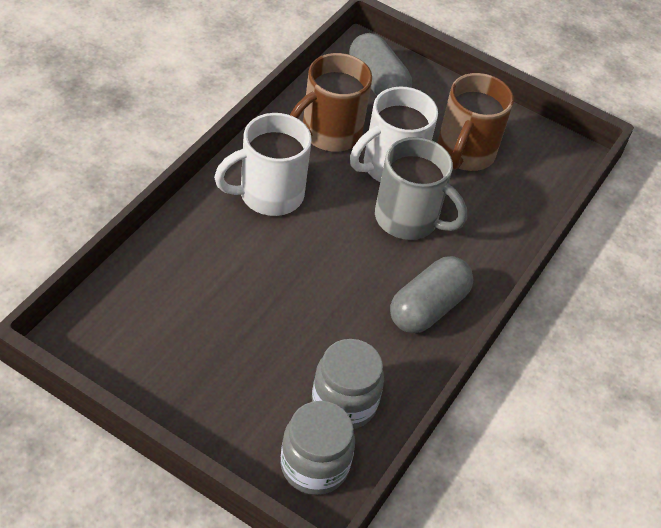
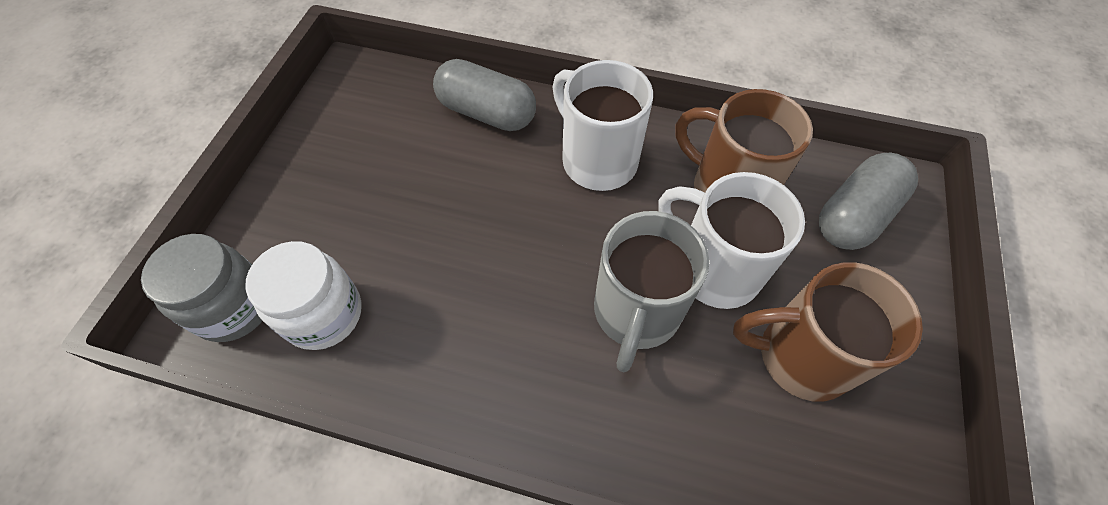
camera: 80 degrees right, 10 degrees up
grey jar [312,339,384,429] -> white jar [245,241,361,350]
grey capsule [390,256,474,333] -> grey capsule moved to [433,59,536,131]

